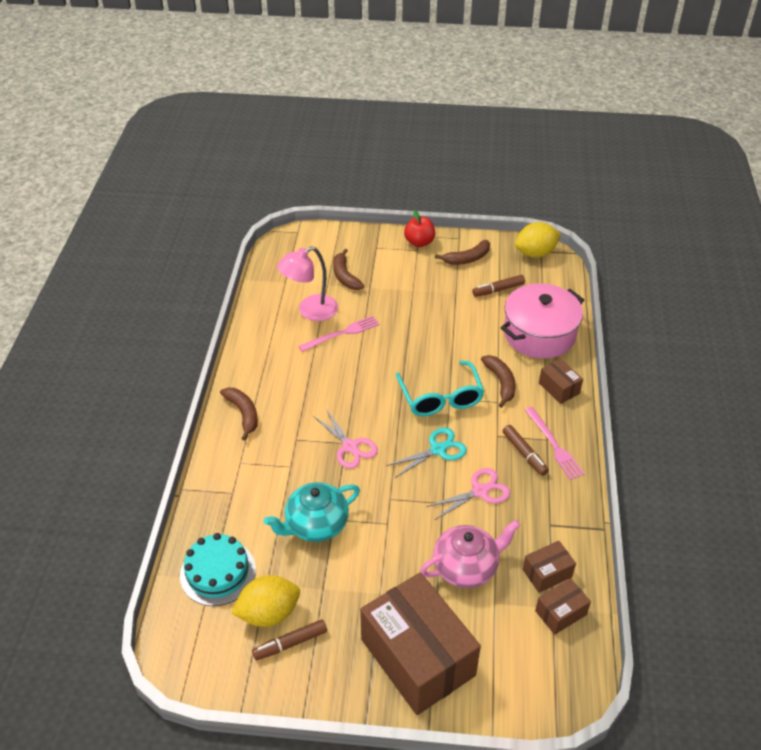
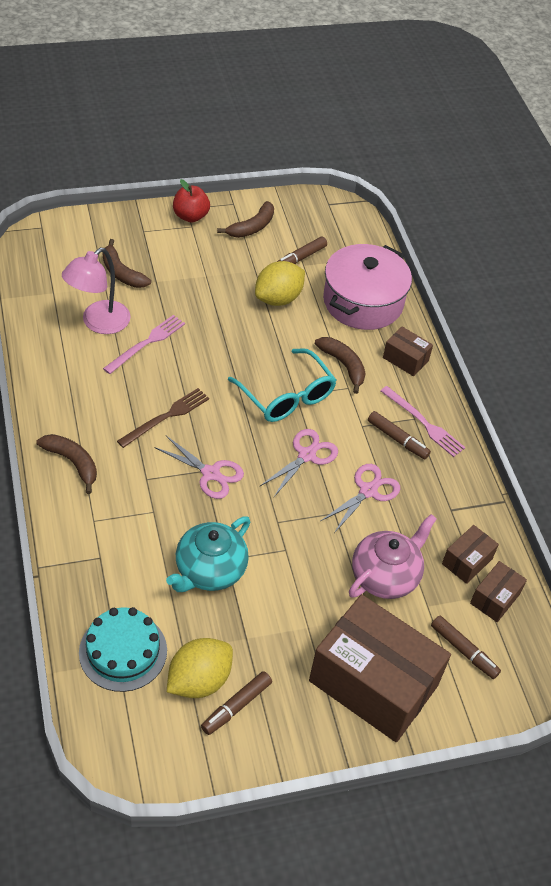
camera: 25 degrees left, 5 degrees up
turquoise scissors [386,428,467,478] -> pink scissors [260,429,338,497]
yellow lemon [515,222,561,258] -> yellow lemon moved to [255,261,305,306]
none -> brown fork [117,388,209,448]
none -> brown marker [431,615,501,679]

